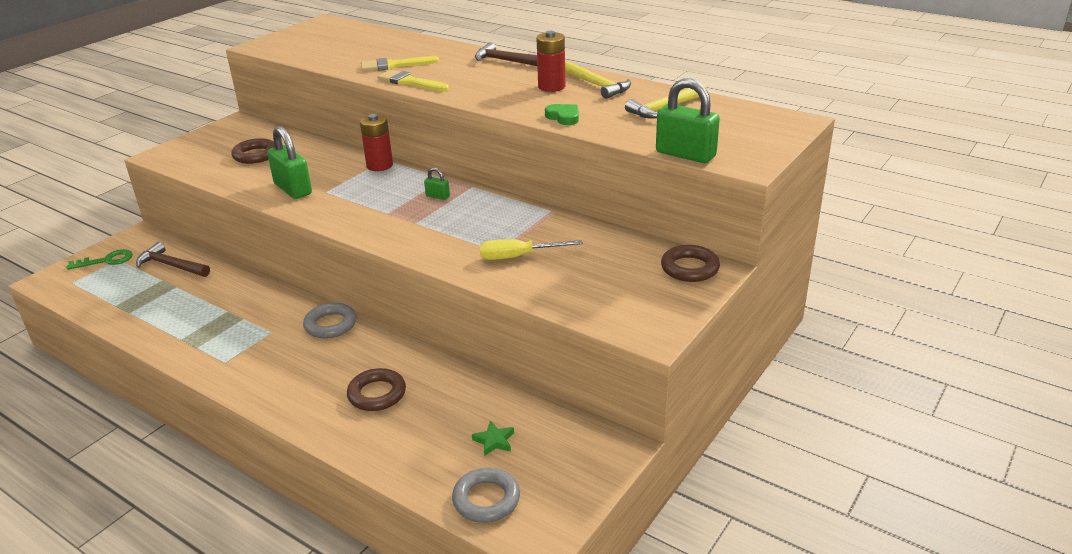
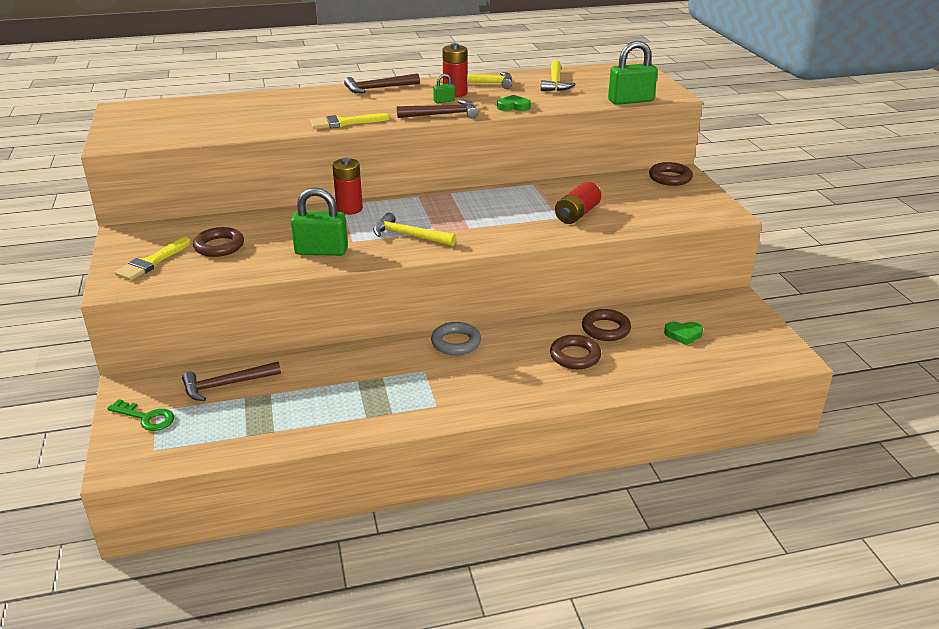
camera: 50 degrees left, 0 degrees up
green key [67,249,133,270] -> green key turned 90 degrees clockwise [107,399,174,431]
yellow brush [361,56,439,71] -> yellow brush moved to [115,237,191,281]
green padlock [424,167,450,200] -> green padlock moved to [433,74,455,103]
grey ring [452,468,520,523] -> none
green star [472,421,514,456] -> green heart [664,321,703,345]
yellow screwdriver [480,239,583,260] -> red battery [555,182,601,224]
none -> yellow hammer [373,213,456,246]
none -> brown hammer [397,100,478,119]
none -> brown ring [582,309,631,341]

